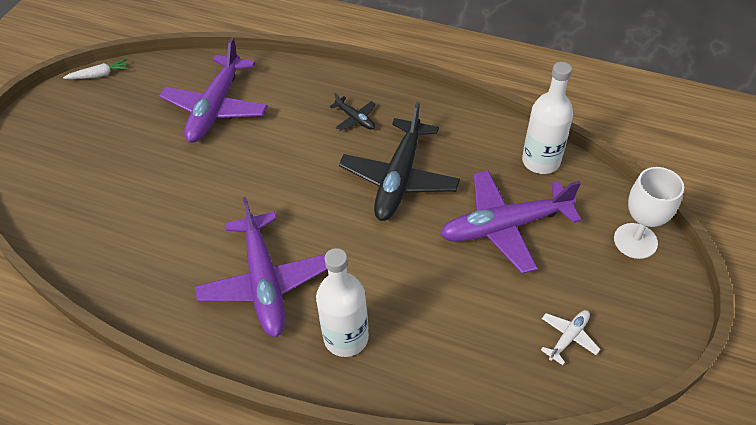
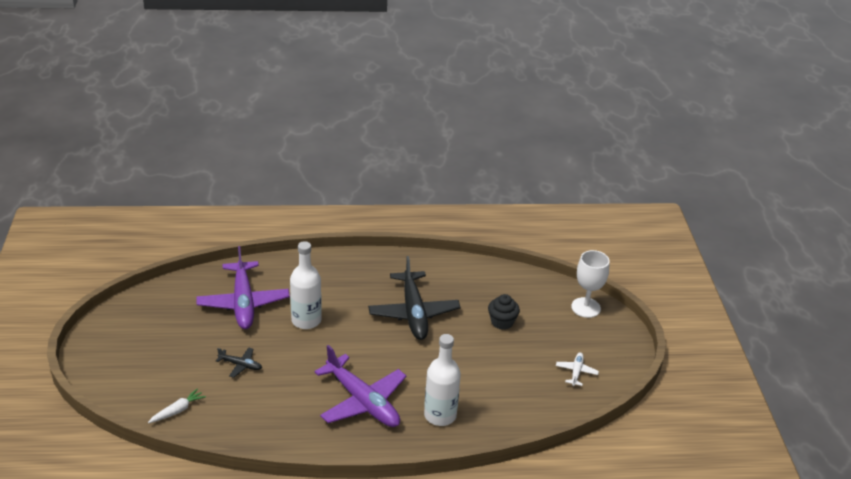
camera: 30 degrees left, 15 degrees down
white carrot [63,59,129,79] -> white carrot moved to [148,388,206,423]
black plane [330,93,376,131] -> black plane moved to [216,347,262,378]
purple plane [440,170,581,274] -> black cupcake [488,294,520,330]
white bottle [522,62,573,174] -> white bottle moved to [290,241,322,329]

